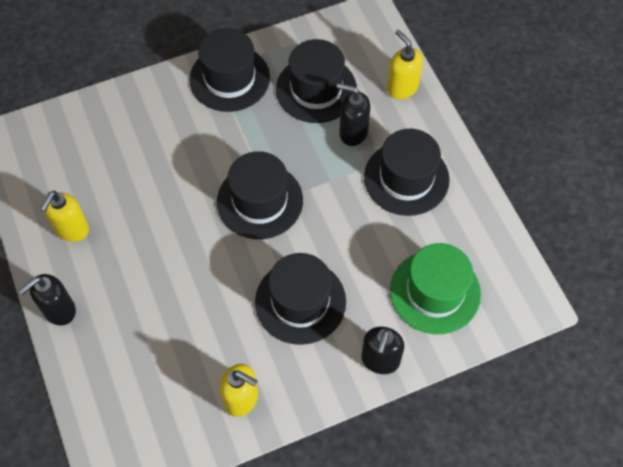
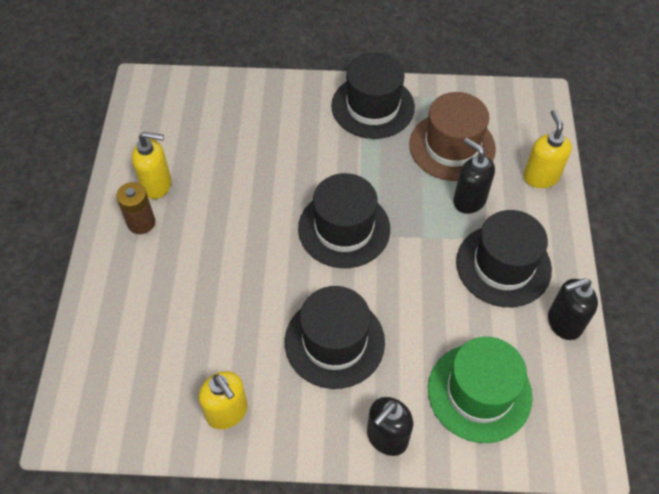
camera: 25 degrees right, 5 degrees down
black soap dispenser [19,274,76,325] -> black soap dispenser moved to [548,278,598,340]
yellow soap dispenser [40,191,89,242] -> yellow soap dispenser turned 135 degrees counterclockwise [132,132,171,199]
black hat [276,39,357,123] -> brown hat [409,92,496,181]
none -> brown battery [116,182,155,234]

